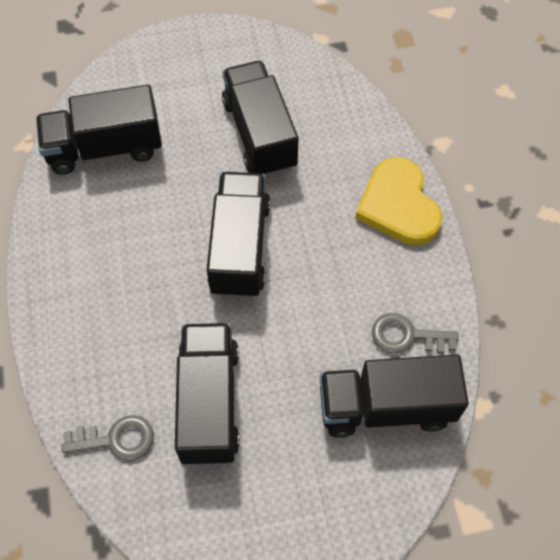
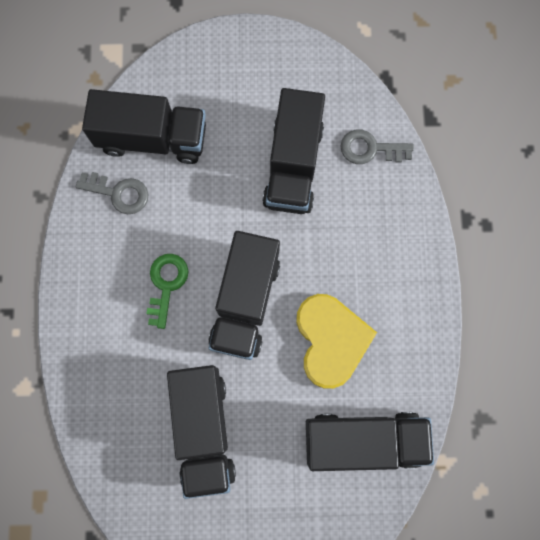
camera: 170 degrees left, 15 degrees up
yellow heart [355,157,442,245] -> yellow heart moved to [296,294,377,389]
none -> green key [147,254,189,329]

